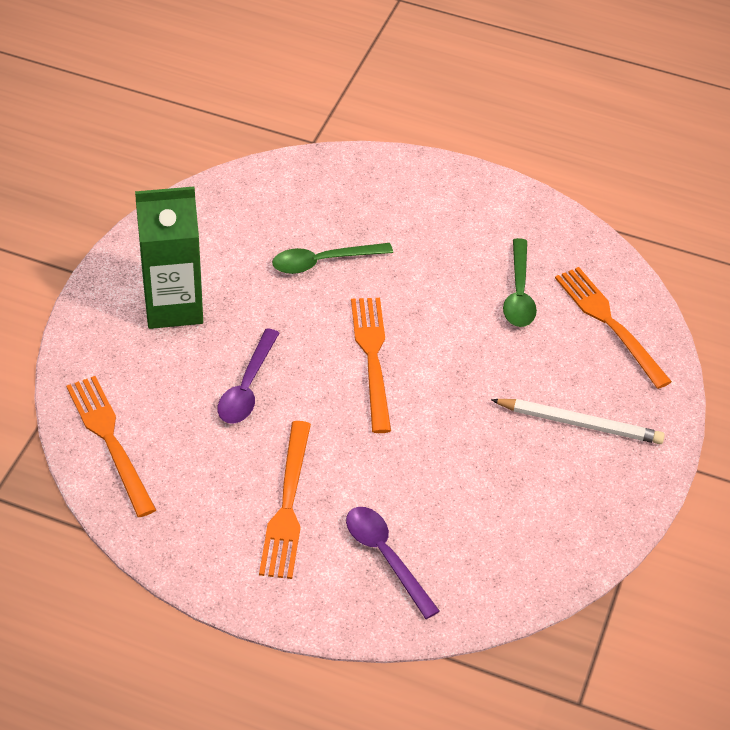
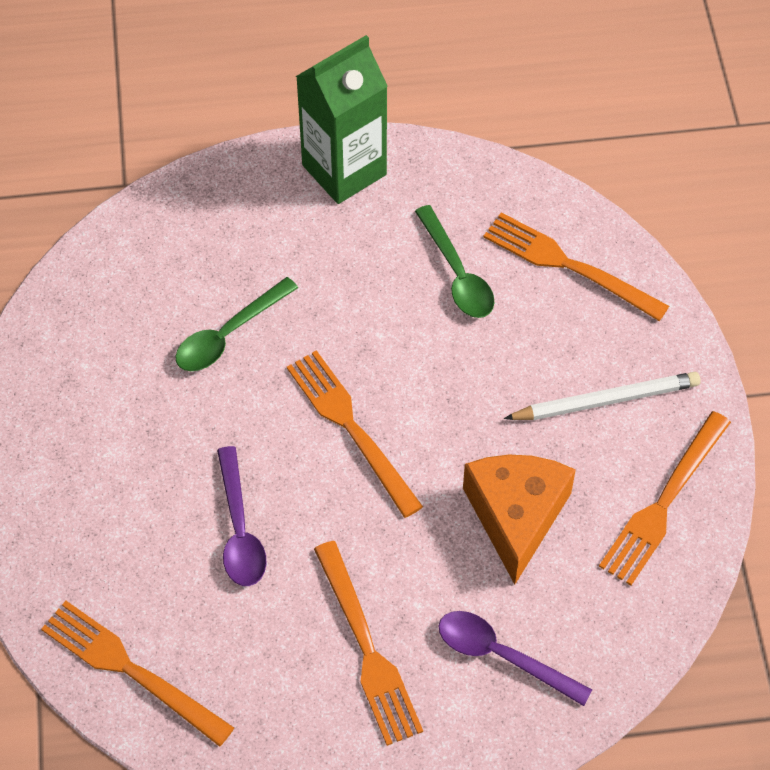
camera: 25 degrees left, 10 degrees up
green carton [135,187,203,329] -> green carton moved to [296,35,387,204]
none -> orange cheese [463,455,576,585]
none -> orange fork [599,411,731,586]

